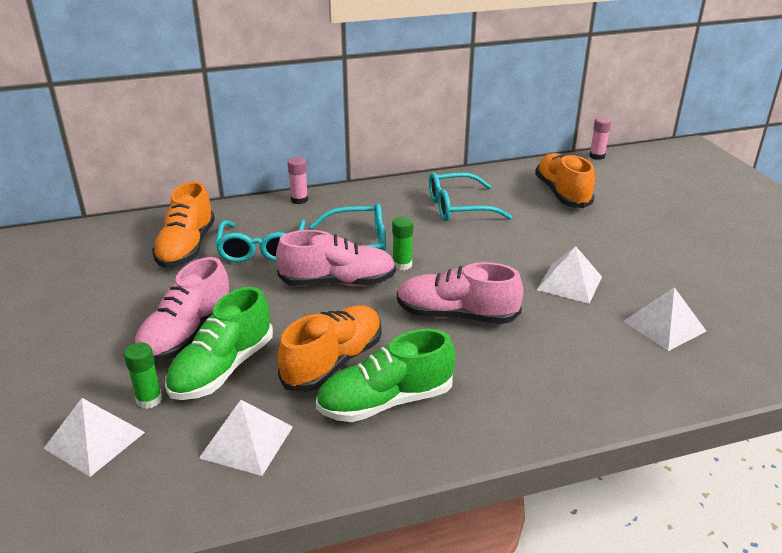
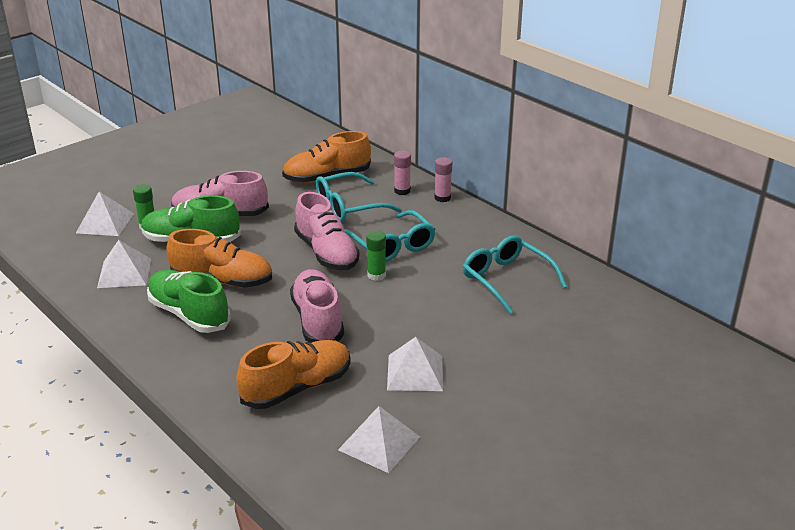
camera: 65 degrees right, 0 degrees up
orange shoe [535,153,595,208] -> orange shoe moved to [236,340,351,409]
pink glue stick [589,117,611,160] -> pink glue stick moved to [394,151,411,195]

